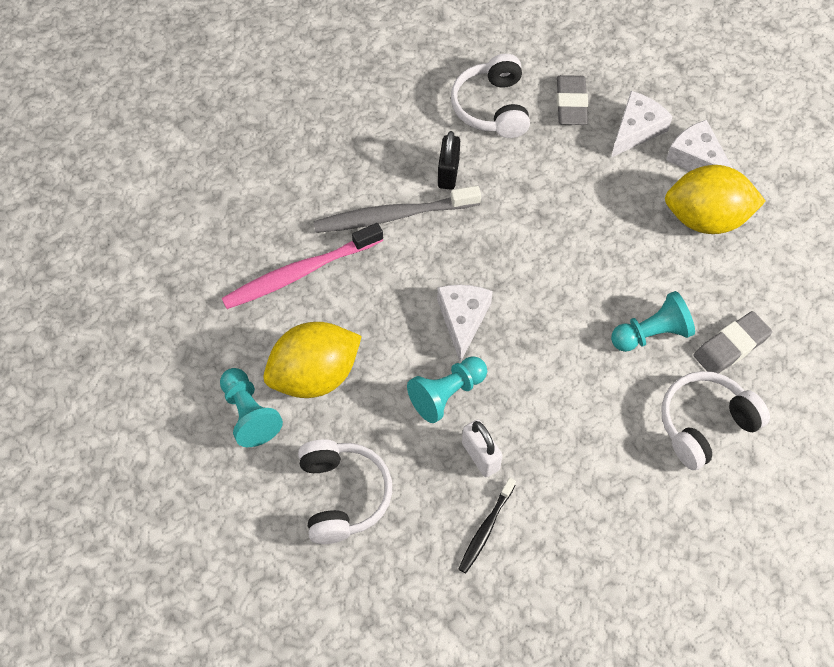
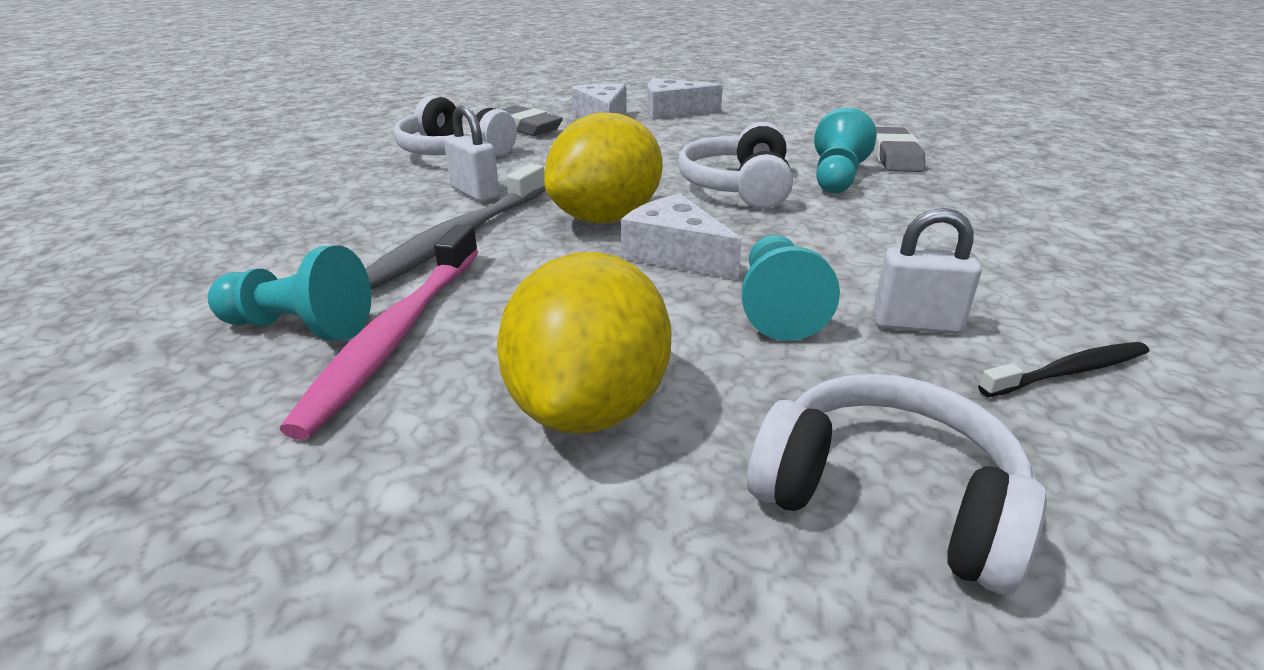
camera: 50 degrees left, 30 degrees down
turquoise pawn [220,368,283,447] -> turquoise pawn moved to [208,245,371,341]
black padlock [438,131,460,190] -> white padlock [444,105,499,202]
black toothbrush [459,478,516,573] -> black toothbrush turned 90 degrees counterclockwise [978,342,1149,397]
white headphones [662,371,770,470] -> white headphones moved to [678,122,793,209]
yellow lemon [665,165,766,234] -> yellow lemon moved to [544,112,663,224]

